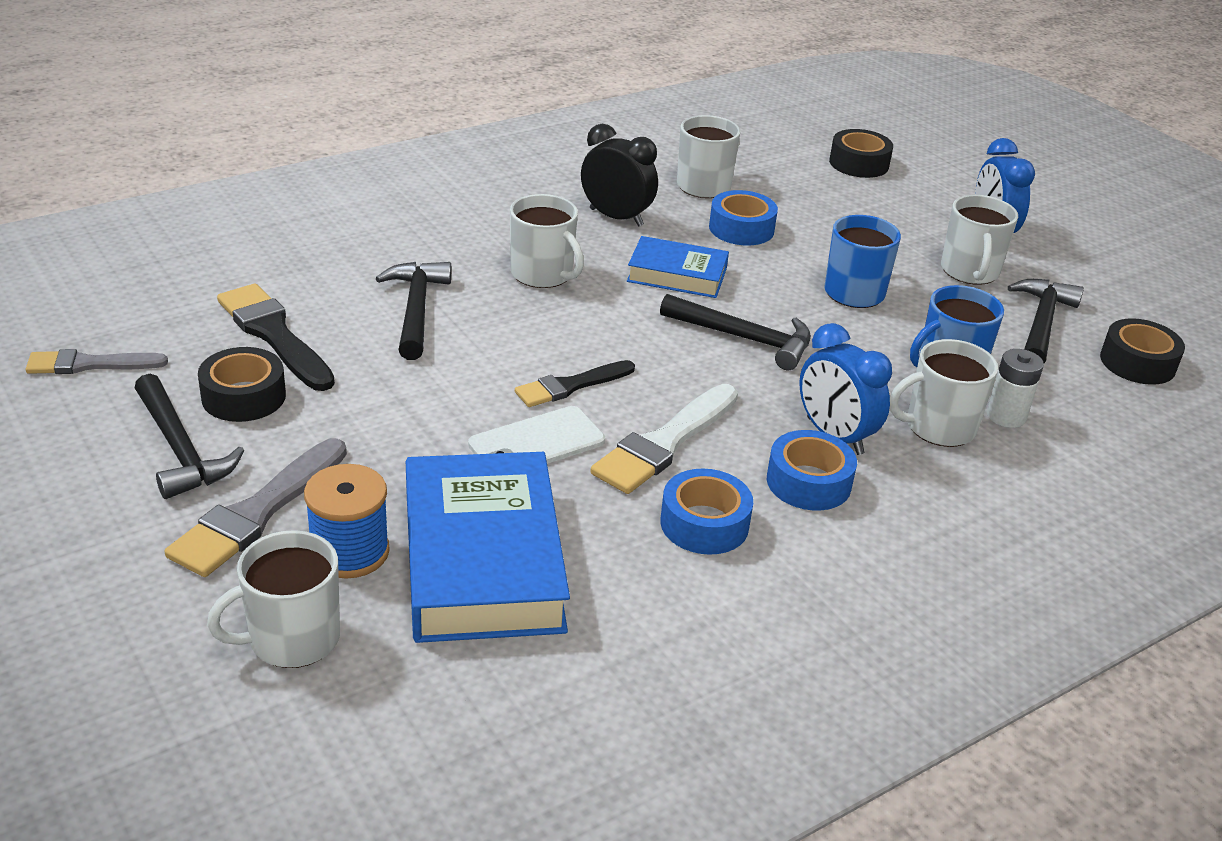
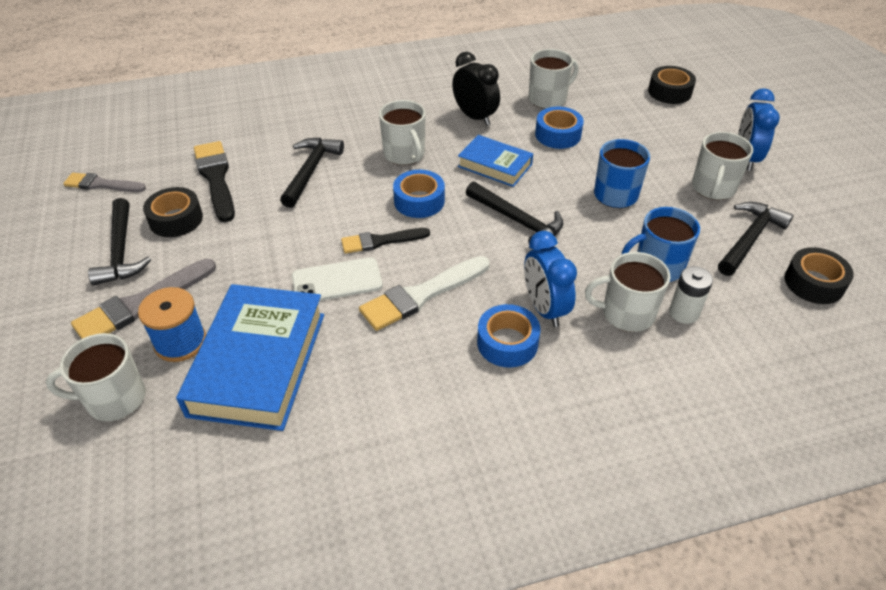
camera: 20 degrees right, 10 degrees up
blue tape [660,469,753,555] -> blue tape moved to [393,170,445,218]

